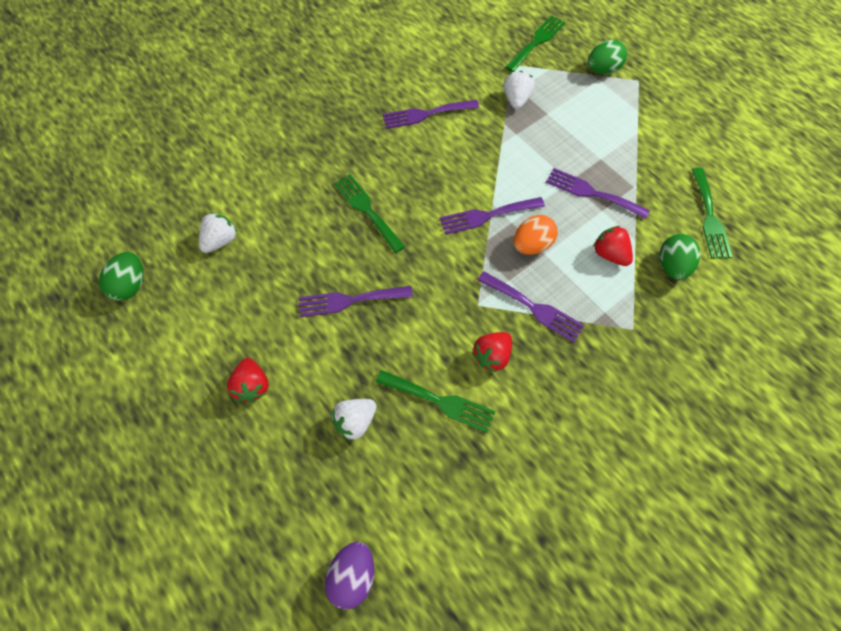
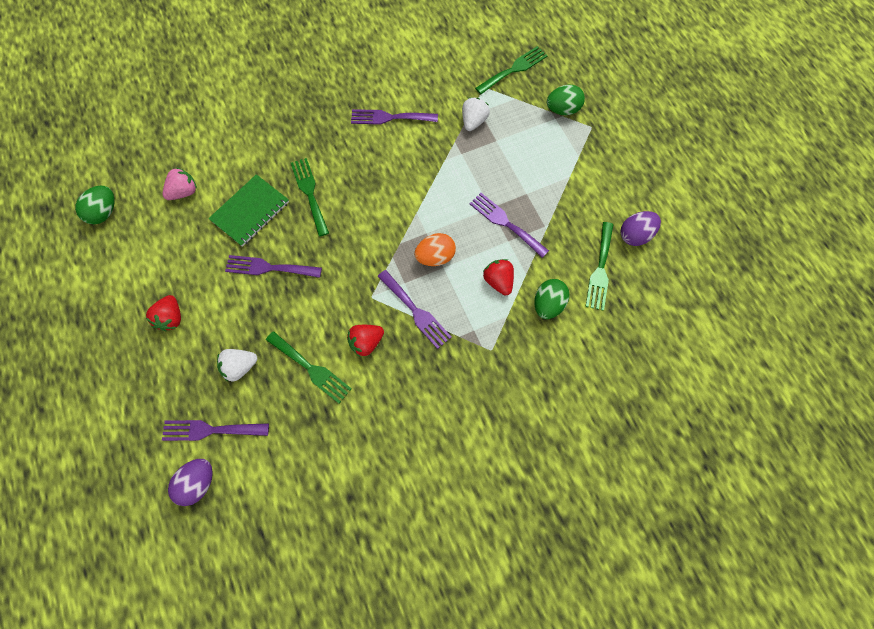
camera: 15 degrees right, 5 degrees up
white strawberry [199,212,237,253] -> pink strawberry [163,167,197,200]
purple fork [439,197,545,235] -> purple fork moved to [162,420,269,441]
none -> green notebook [208,174,289,247]
none -> purple egg [620,211,661,246]

